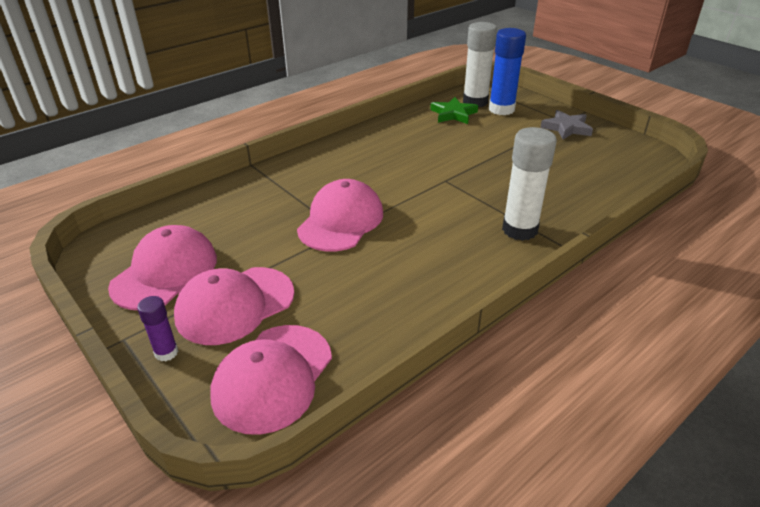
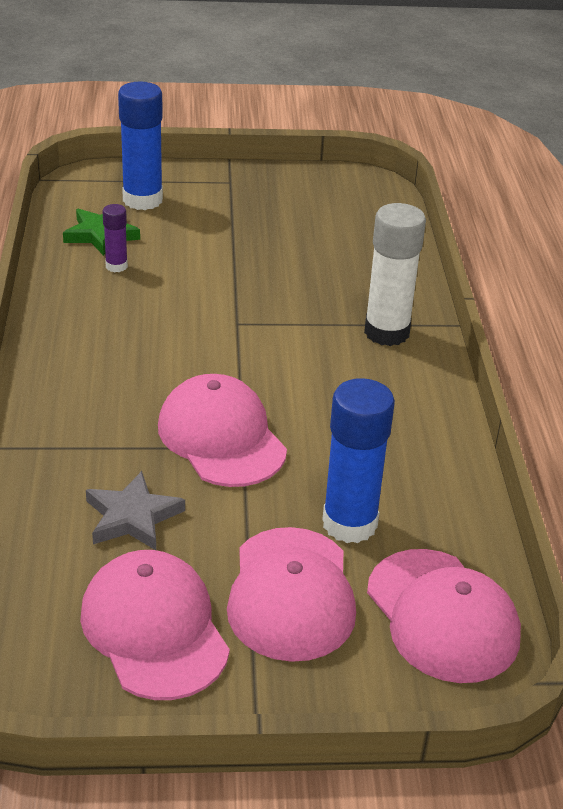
camera: 55 degrees left, 0 degrees up
purple glue stick [137,296,178,361] -> purple glue stick moved to [103,204,128,272]
white glue stick [463,22,497,107] -> none
grey star [540,110,593,140] -> grey star moved to [86,471,185,550]
none -> blue glue stick [322,378,395,543]

